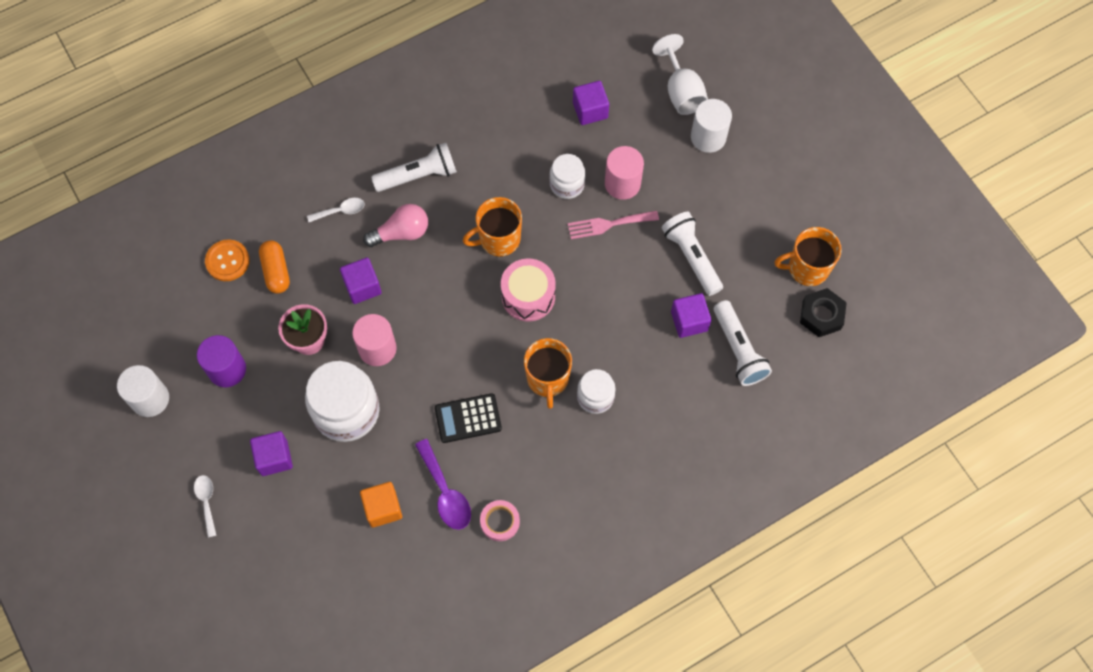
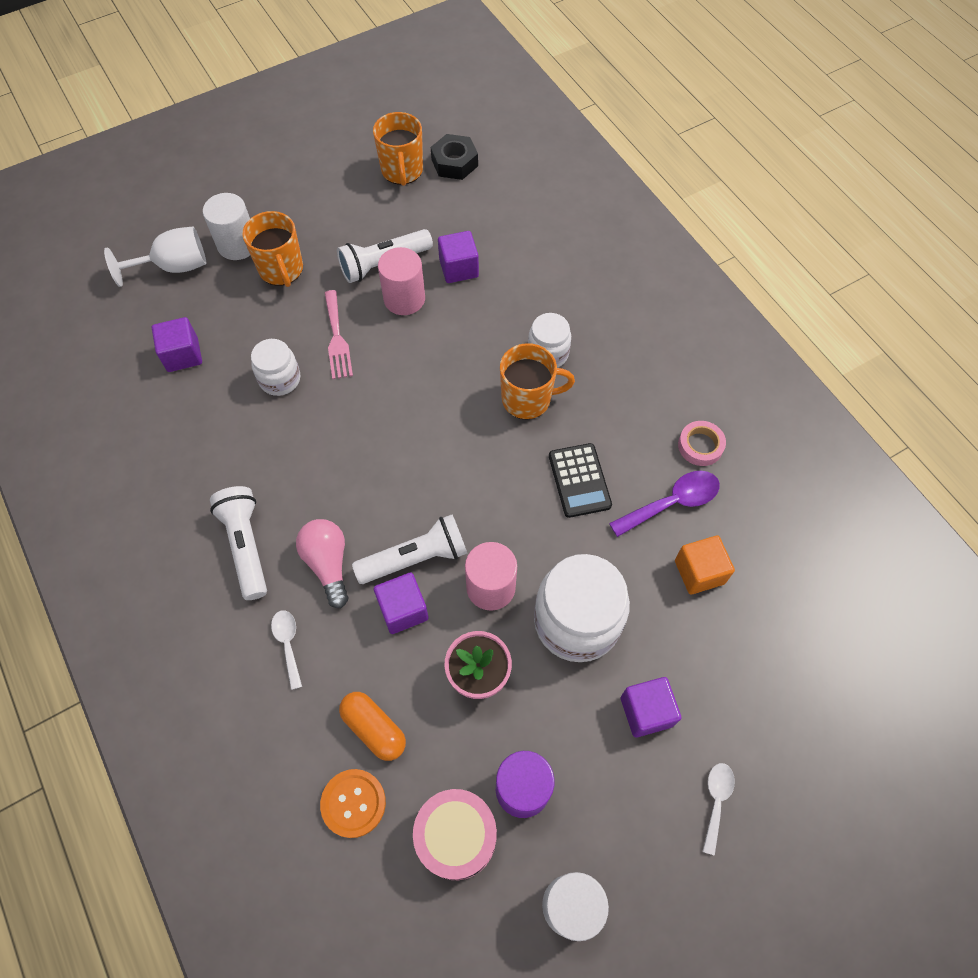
camera: 90 degrees left, 5 degrees down
white spoon [194,475,217,537] -> white spoon turned 120 degrees clockwise [703,763,735,856]
orange capsule [259,240,290,293] -> orange capsule turned 60 degrees clockwise [339,692,406,761]
orange mug [463,197,522,256] -> orange mug moved to [242,211,303,287]
pink drum [501,259,556,322] -> pink drum moved to [413,789,497,880]
pink cylinder [605,146,644,200] -> pink cylinder moved to [378,247,425,315]
white flashlight [714,300,772,386] -> white flashlight moved to [352,514,467,584]

